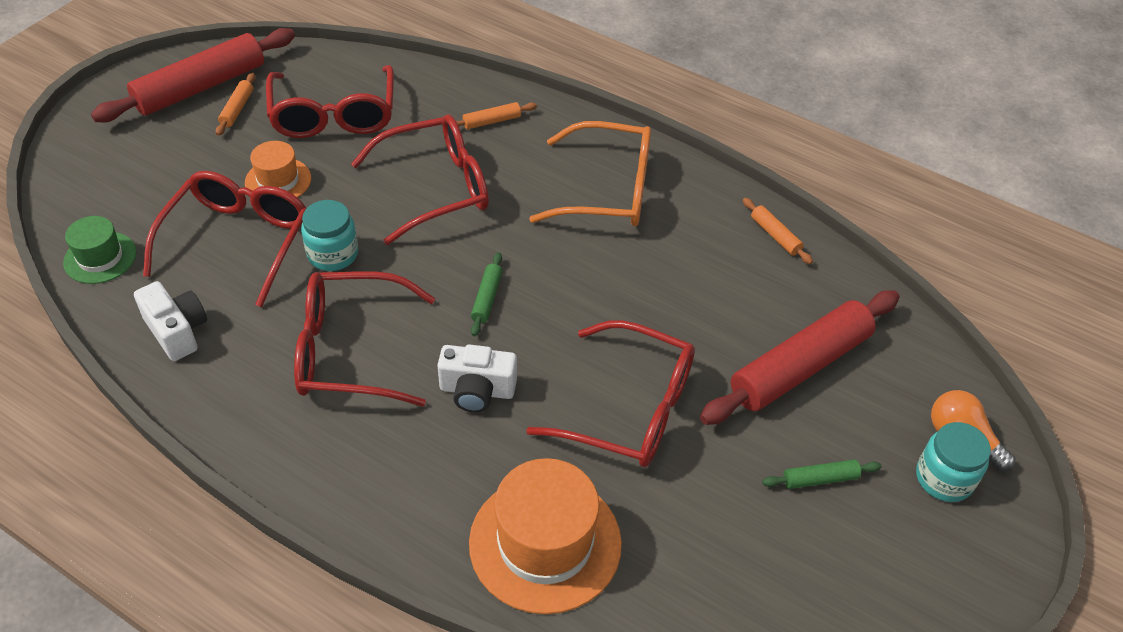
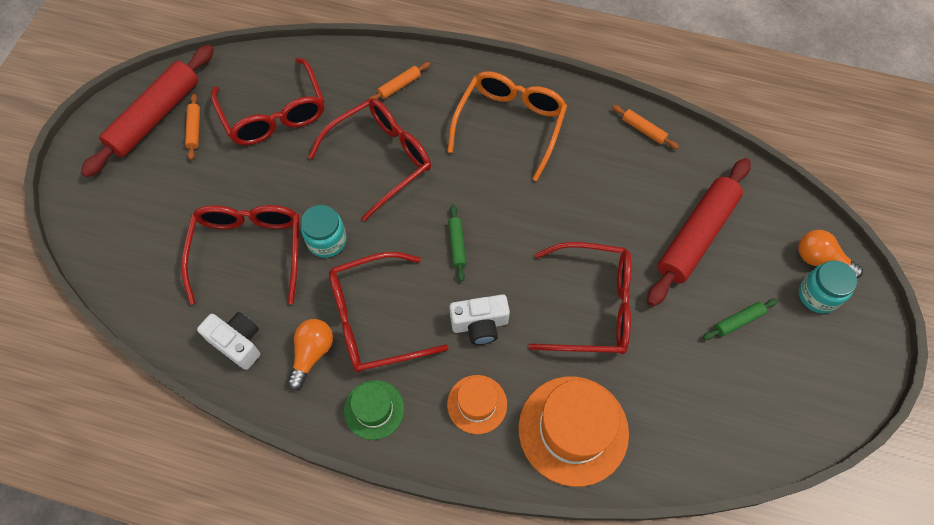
camera: 15 degrees left, 15 degrees up
green hat [63,216,137,284] -> green hat moved to [344,380,404,440]
orange hat [245,141,311,198] -> orange hat moved to [447,375,507,434]
orange glasses [529,121,651,226] -> orange glasses turned 60 degrees counterclockwise [447,72,567,181]
none -> orange light bulb [287,319,333,390]

